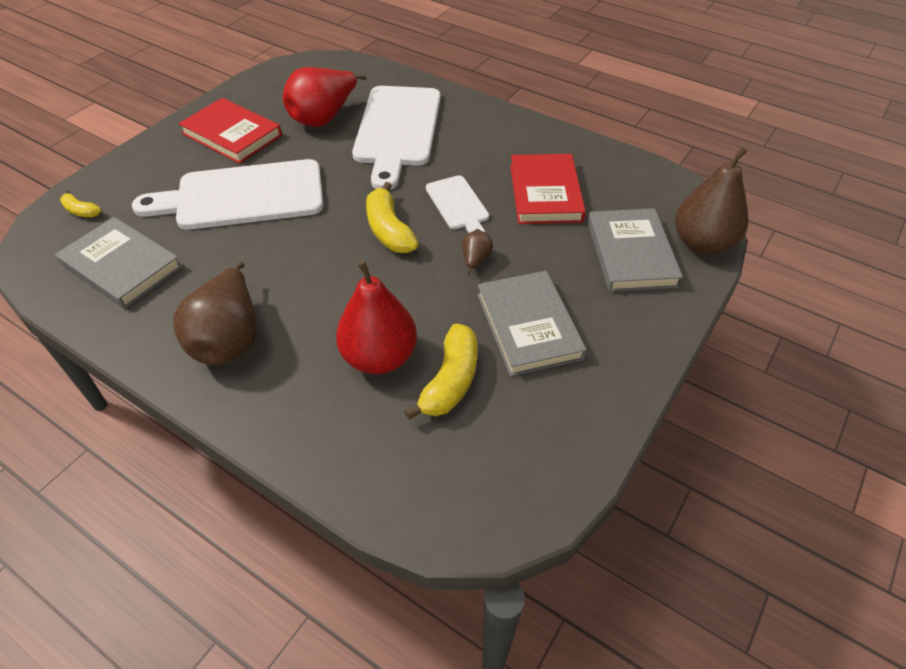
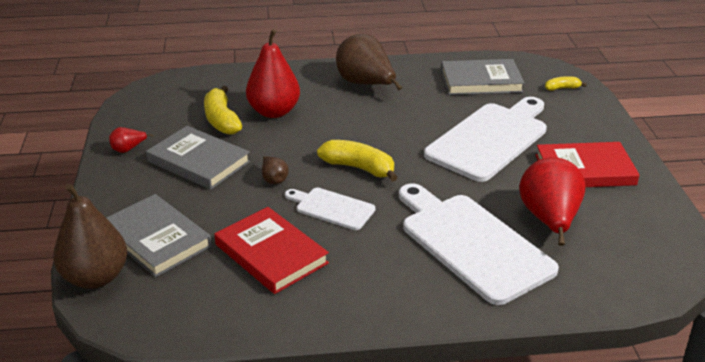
camera: 140 degrees right, 15 degrees down
none -> red pear [109,127,154,153]

